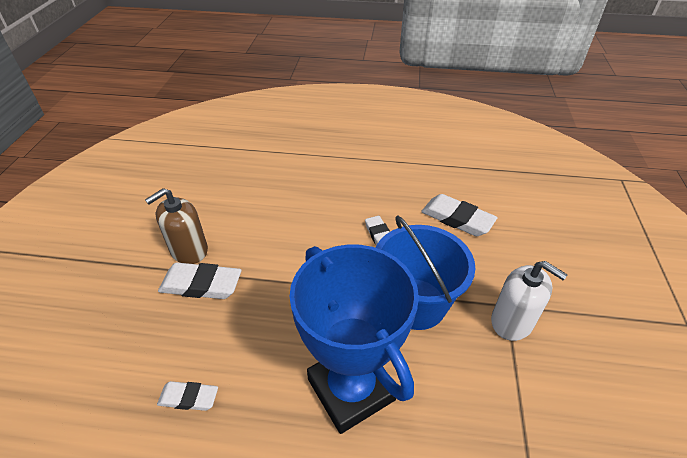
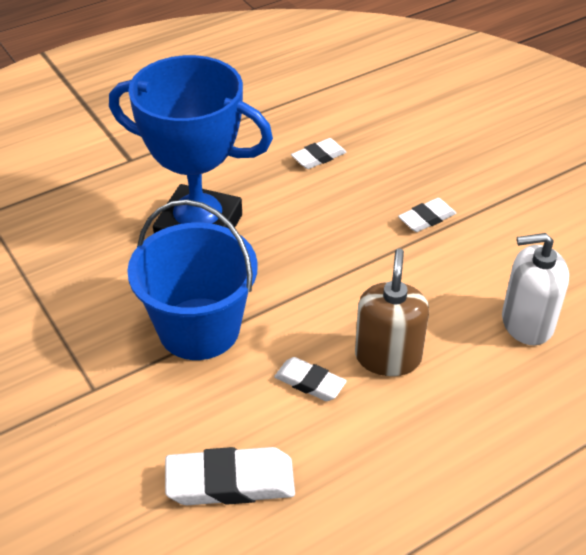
camera: 140 degrees right, 0 degrees up
brown soap dispenser [145,188,208,264] -> brown soap dispenser moved to [355,248,429,376]
white eraser [158,262,241,299] -> white eraser [398,198,456,232], size x0.60
white soap dispenser [491,261,568,341] -> white soap dispenser moved to [502,233,569,345]

